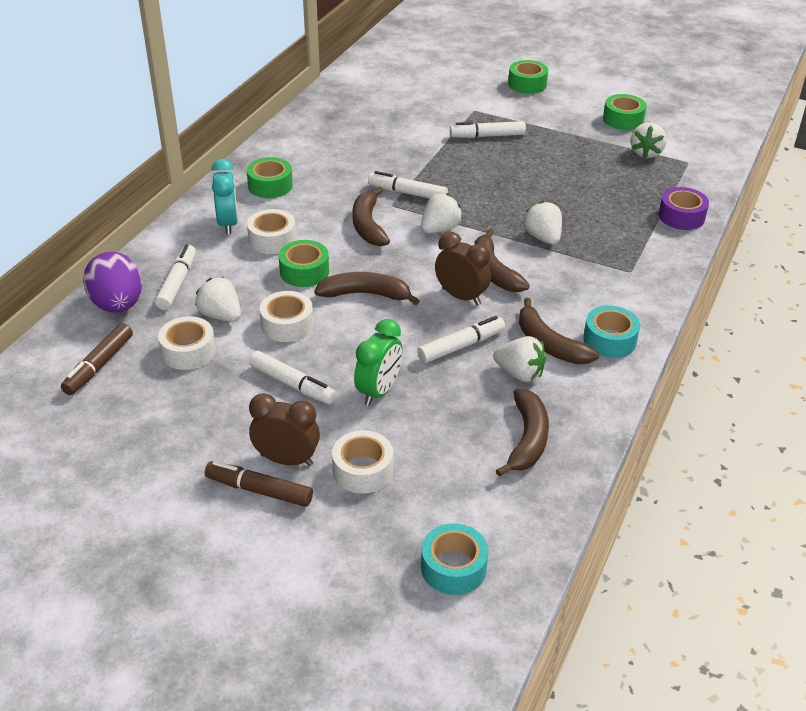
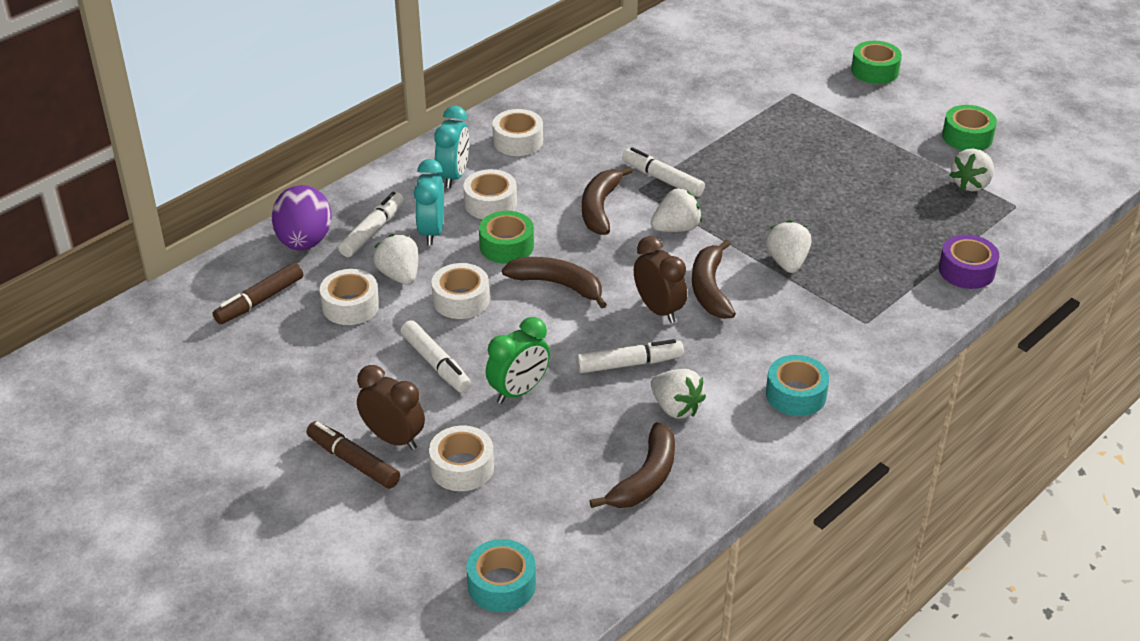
camera: 20 degrees right, 0 degrees up
green tape [247,157,293,198] -> white tape [492,109,543,156]
white marker [450,121,526,138] -> none
brown banana [519,298,599,364] -> none
none -> turquoise clock [414,159,444,245]

